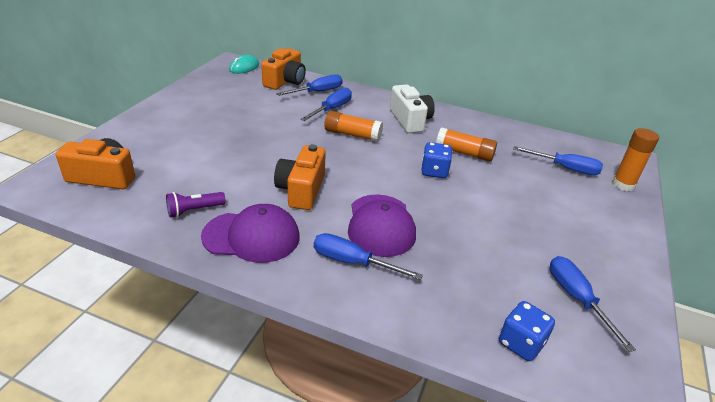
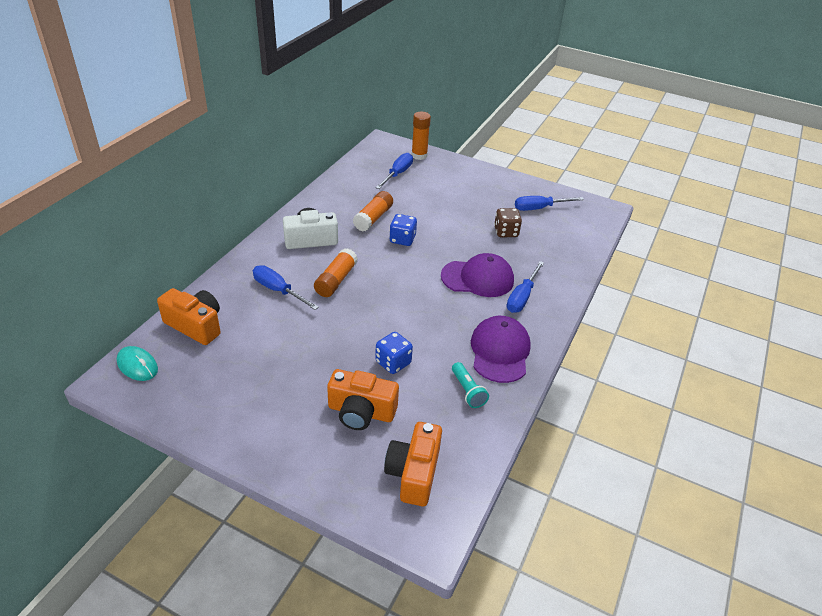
camera: 85 degrees left, 5 degrees up
purple flashlight [166,192,226,217] -> turquoise flashlight [452,362,489,408]
orange camera [274,144,326,210] -> orange camera moved to [327,369,399,430]
blue screwdriver [276,74,343,96] -> none
blue dice [499,301,555,361] -> blue dice moved to [375,332,413,374]
none -> brown dice [494,208,522,237]

